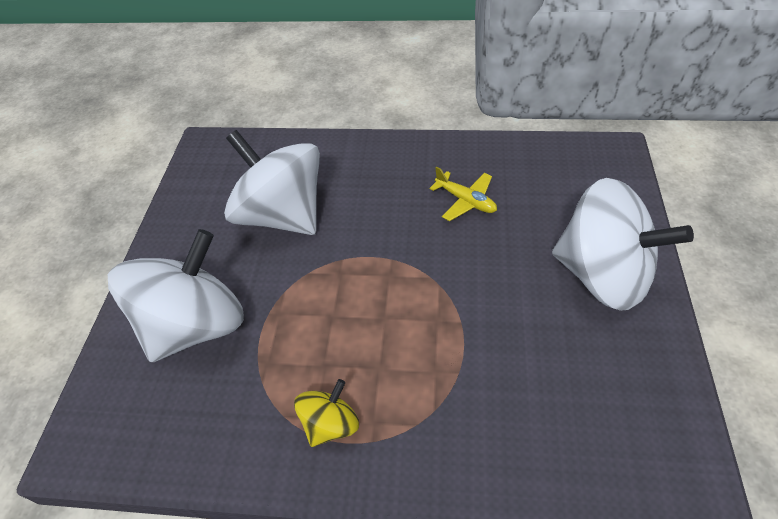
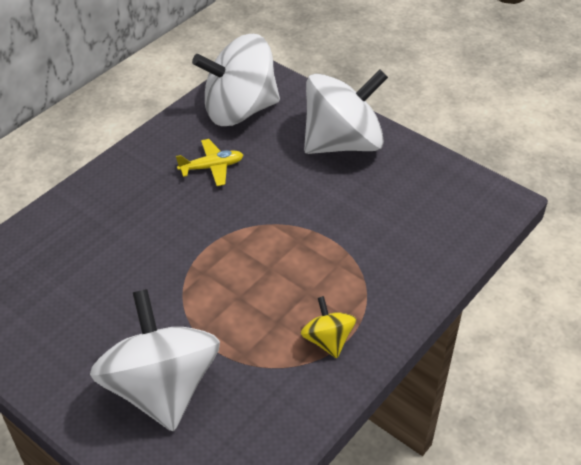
camera: 60 degrees left, 5 degrees down
white spinning top [224,130,320,235] -> white spinning top moved to [192,34,280,126]

